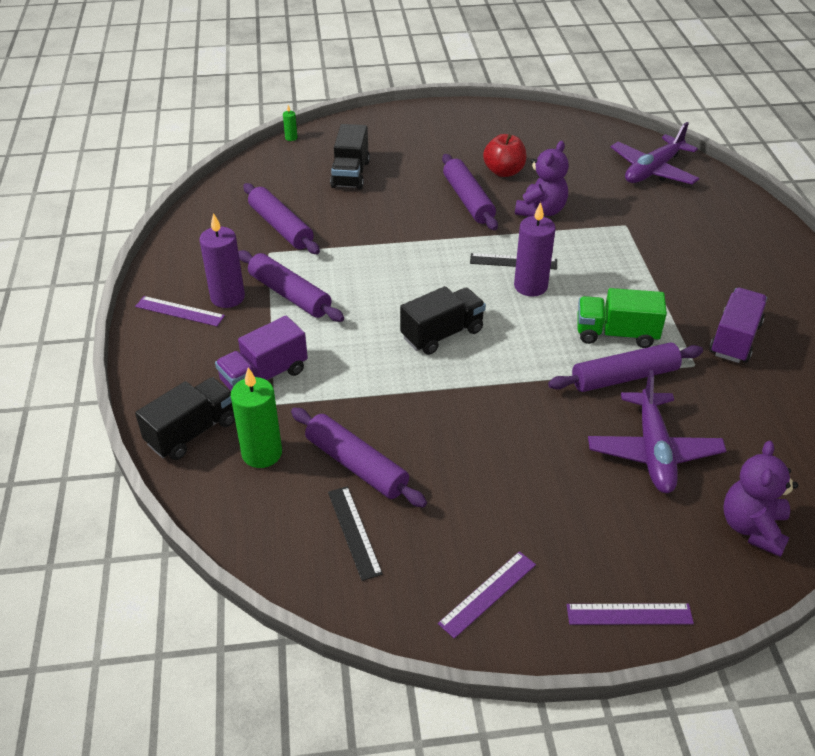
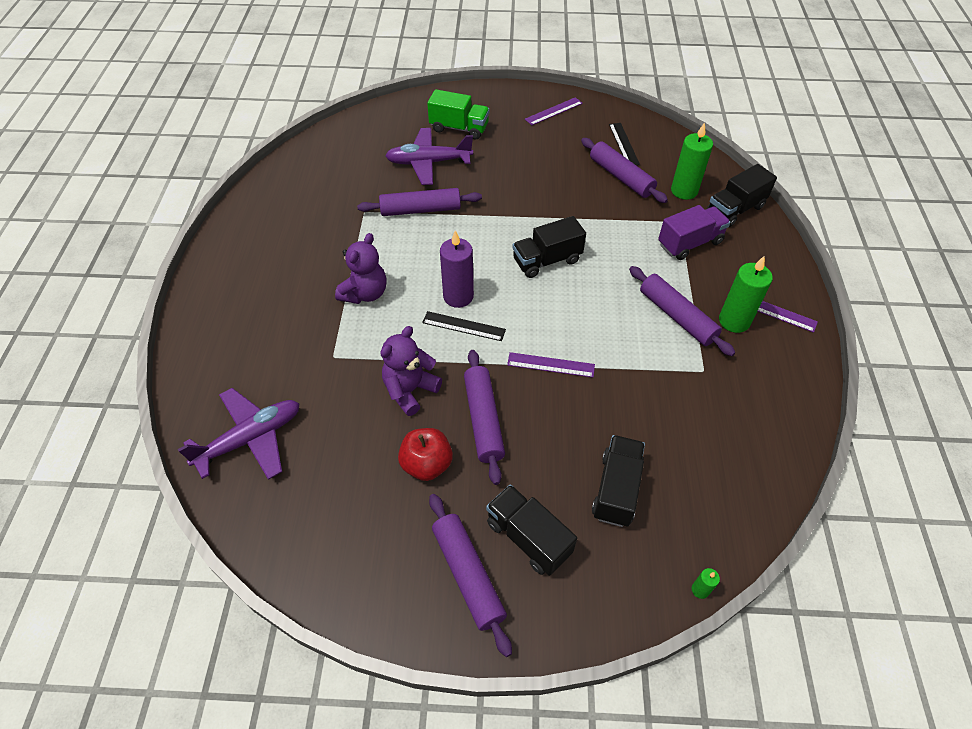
camera: 170 degrees left, 10 degrees up
purple candle [200,213,245,308] -> green candle [719,255,773,333]
purple rolling pin [243,183,320,254] -> purple rolling pin moved to [429,494,512,657]
purple ruler [567,603,694,625] -> purple ruler moved to [507,352,595,378]
green truck [577,288,667,348] -> green truck moved to [427,89,490,139]
purple plane [588,370,726,493] -> purple plane turned 105 degrees counterclockwise [385,128,473,185]
purple truck [709,288,767,363] -> none
purple teddy bear [723,441,798,557] -> purple teddy bear moved to [335,233,386,304]
none -> black truck [486,484,577,576]

